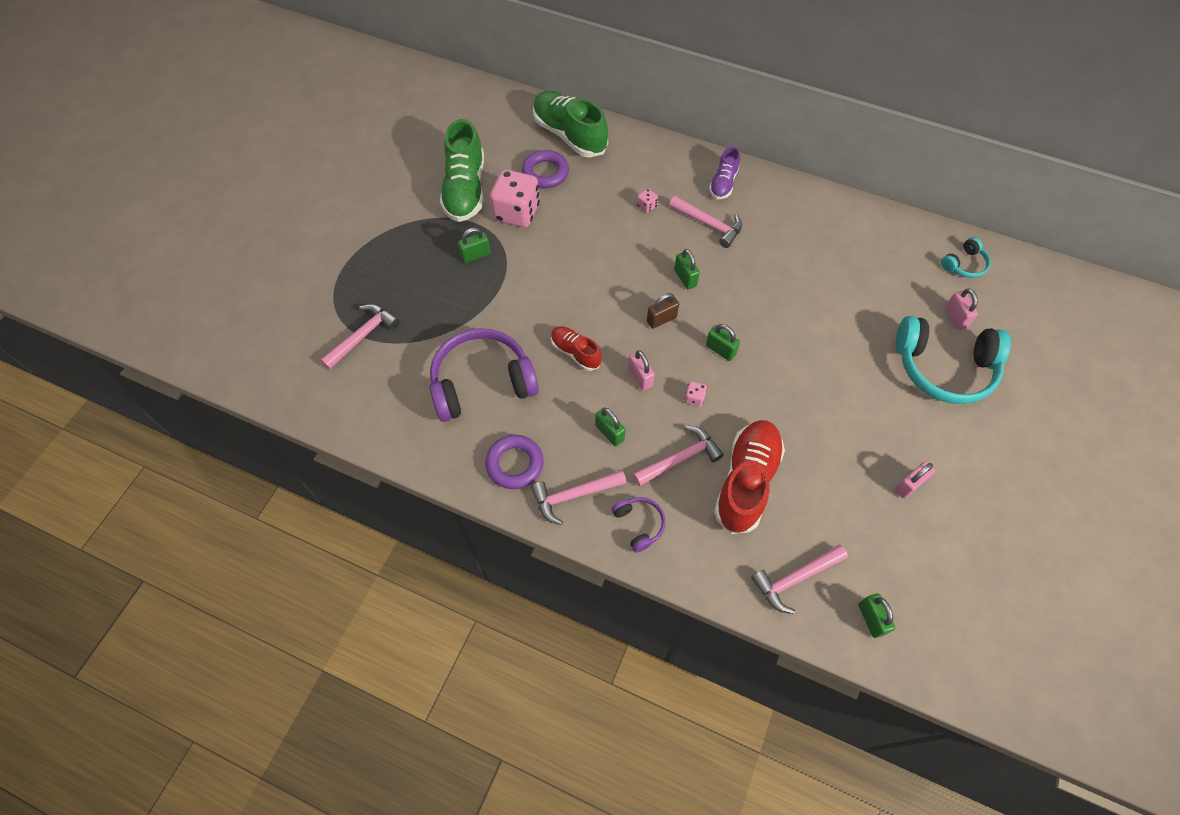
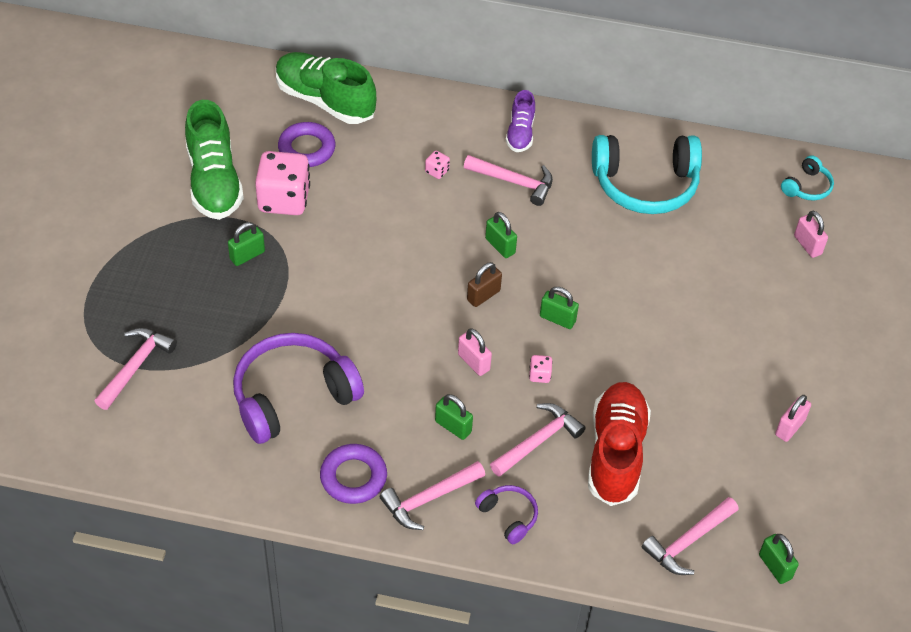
camera: 15 degrees left, 10 degrees down
red shoe [551,326,602,371] -> none
turquoise headphones [896,316,1011,404] -> turquoise headphones moved to [592,135,702,214]

